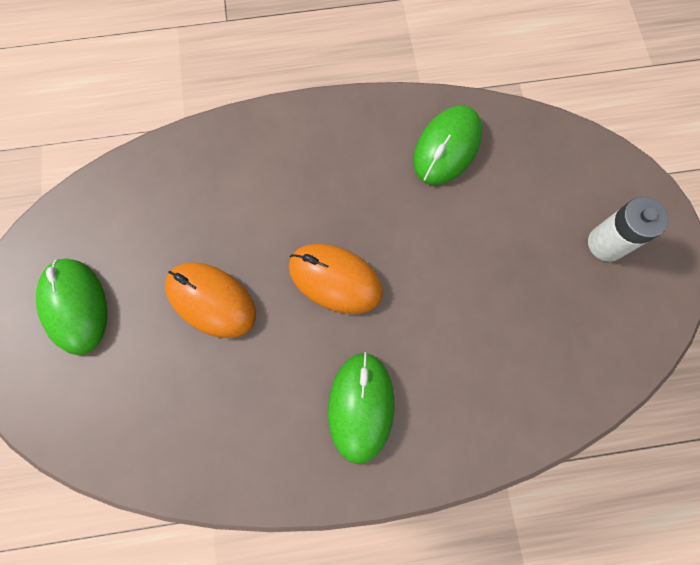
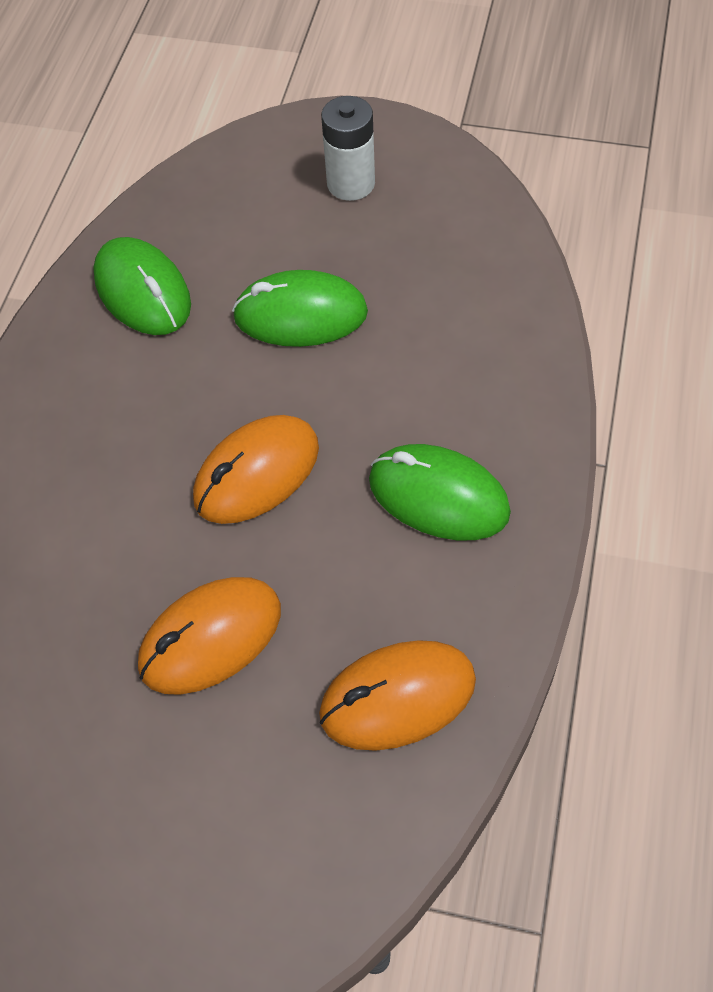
camera: 65 degrees left, 15 degrees down
green mouse [36,258,107,355] -> green mouse moved to [232,270,368,347]
none -> orange mouse [319,640,476,751]

